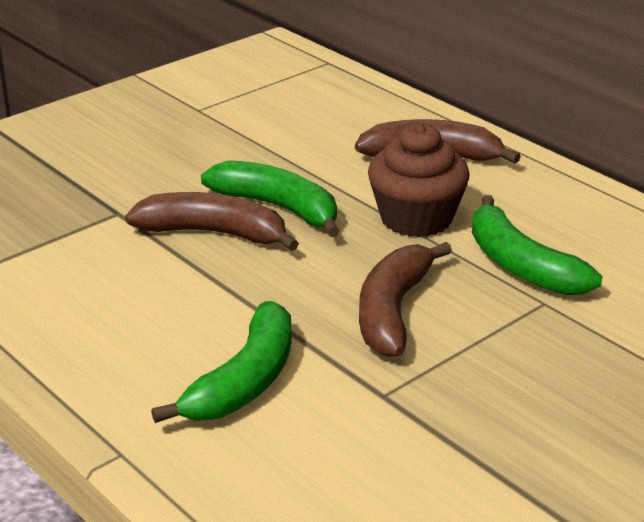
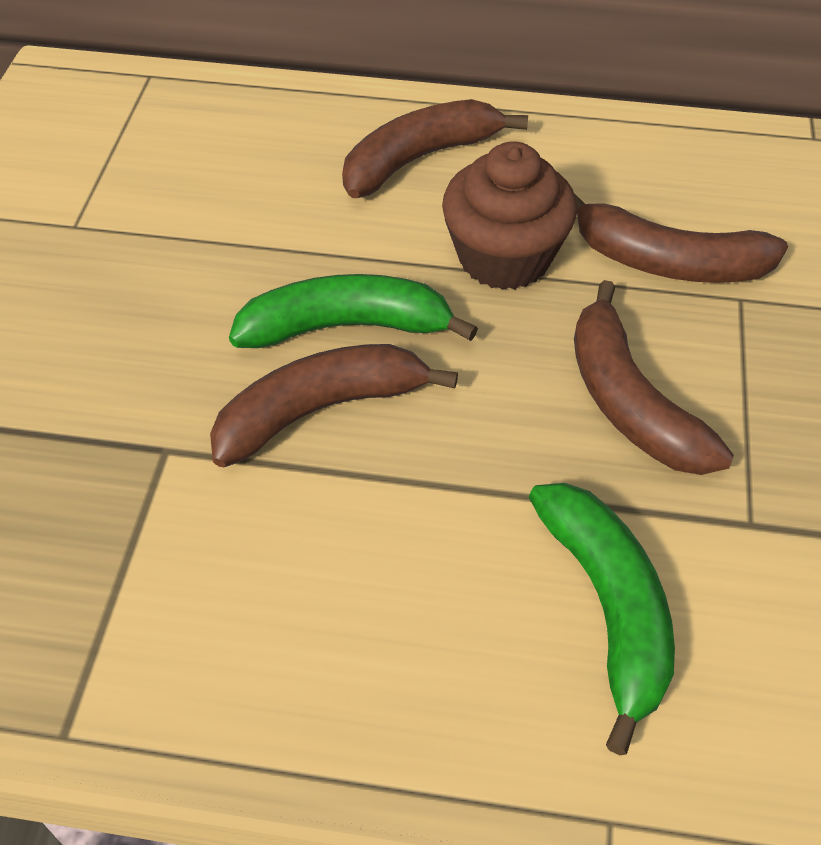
camera: 40 degrees left, 20 degrees up
green banana [472,195,602,295] -> brown banana [574,193,788,283]

